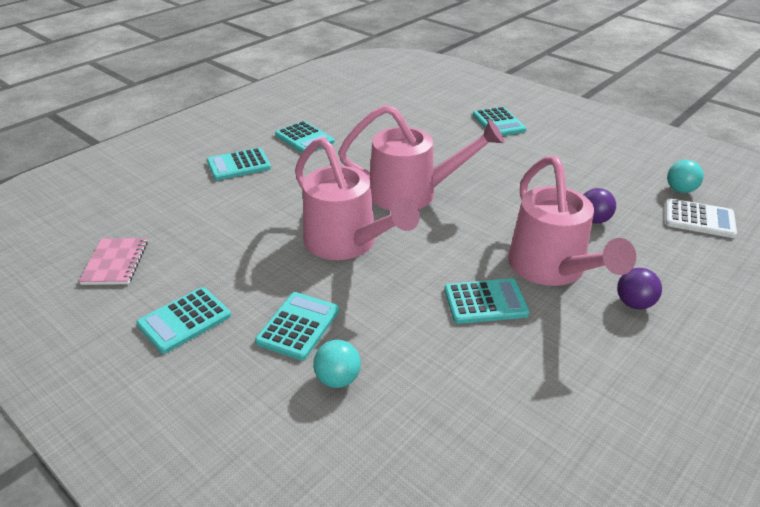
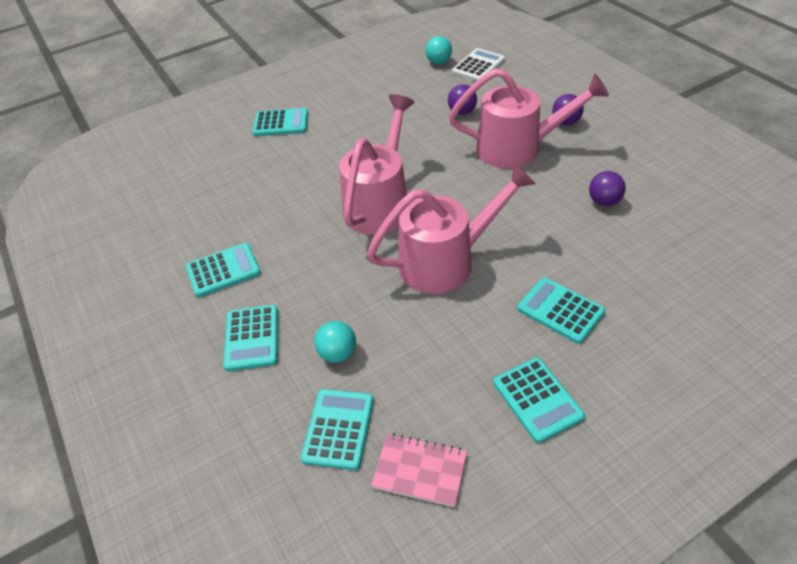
camera: 70 degrees left, 10 degrees up
turquoise ball [313,340,361,388] -> turquoise ball moved to [314,321,356,363]
turquoise calculator [444,278,530,324] -> turquoise calculator moved to [301,389,374,470]
none -> purple ball [589,171,626,206]

